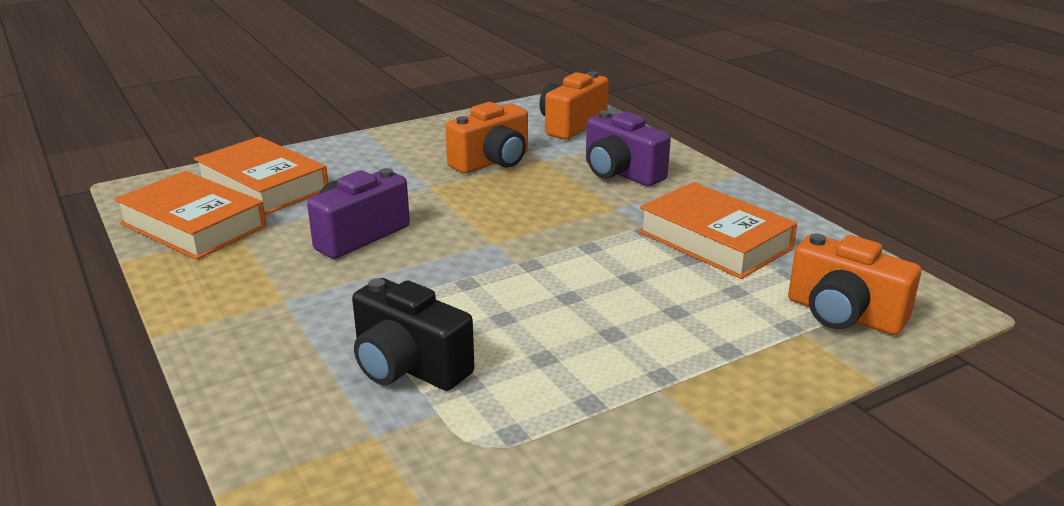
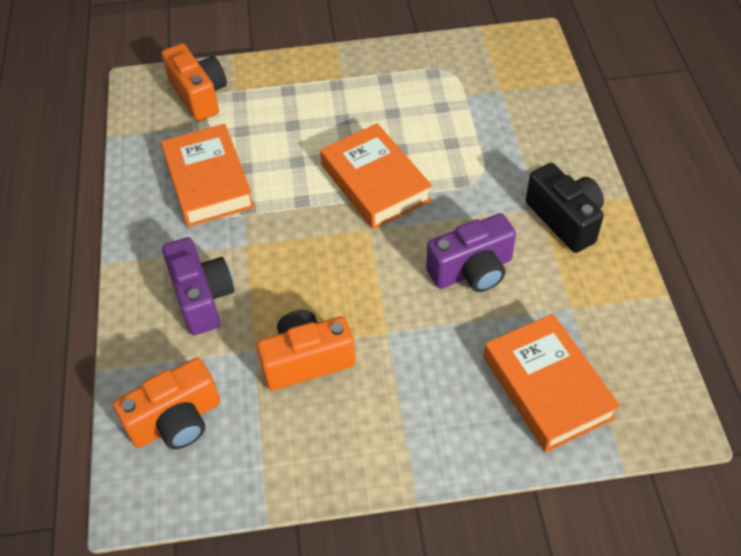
camera: 155 degrees left, 25 degrees up
orange book [114,171,267,260] -> orange book moved to [320,123,432,230]
black camera [352,278,475,391] -> black camera moved to [526,163,604,253]

